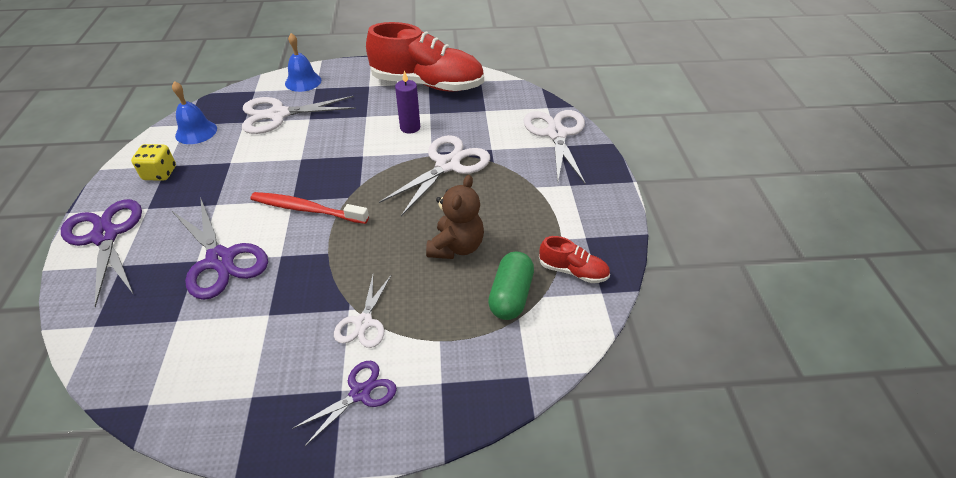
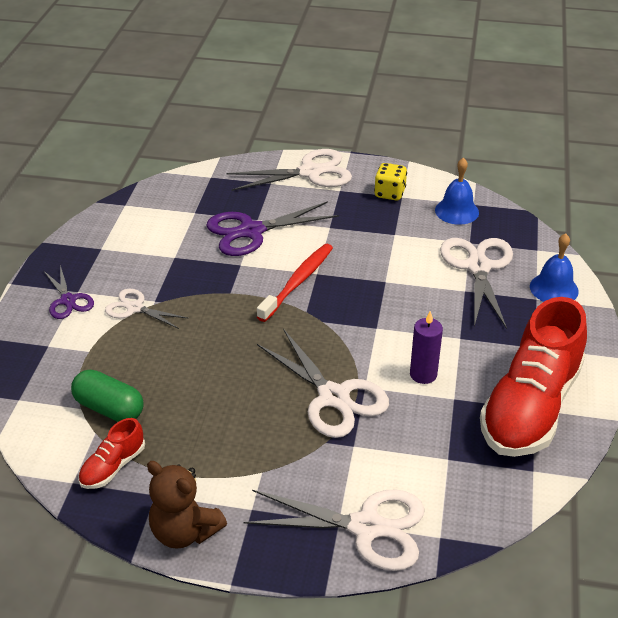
camera: 105 degrees right, 5 degrees down
purple scissors [61,199,142,307] -> white scissors [227,149,352,191]
brown teddy bear [426,175,484,259] -> brown teddy bear moved to [147,461,227,549]

